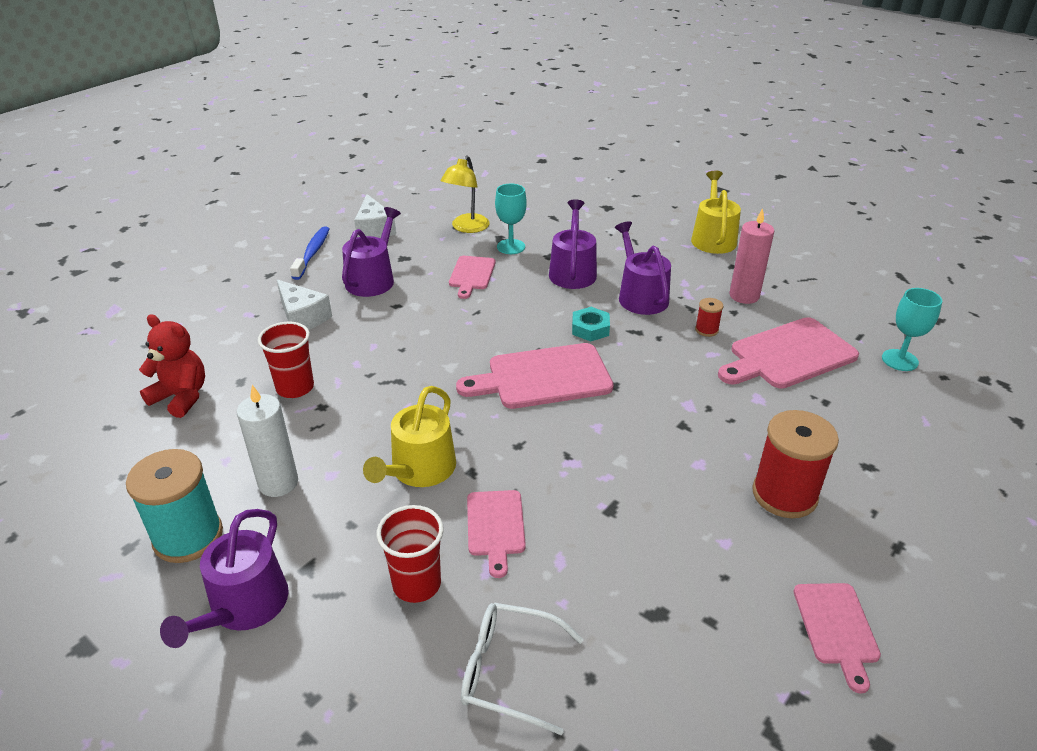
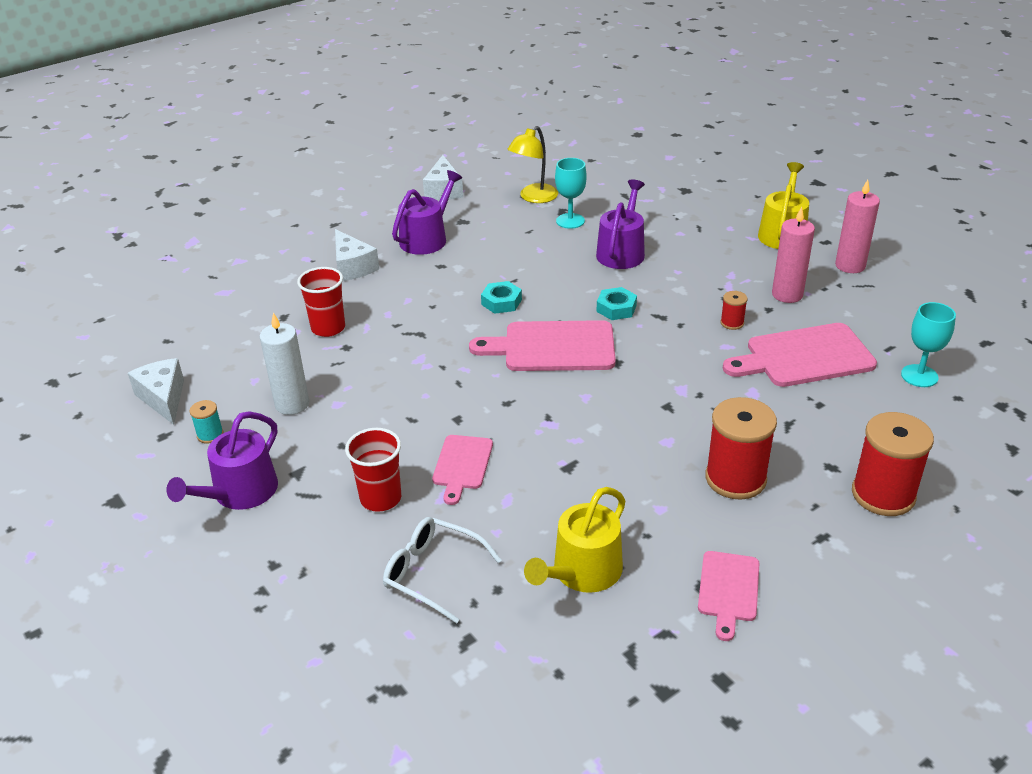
camera: 15 degrees right, 0 degrees up
turquoise spool [126,449,223,563] -> turquoise spool [190,400,223,444], size x0.46
red teddy bear [139,314,205,418] -> none
blue toothbrush [290,226,329,280] -> none
yellow watering can [363,386,456,487] -> yellow watering can moved to [524,487,626,593]
pink cutting board [449,256,495,299] -> none
purple watering can [615,221,671,315] -> none
none -> white cheese [128,358,184,425]
none -> turquoise nut [481,281,522,314]
none -> pink candle [835,180,880,273]
none -> red spool [852,412,934,516]

